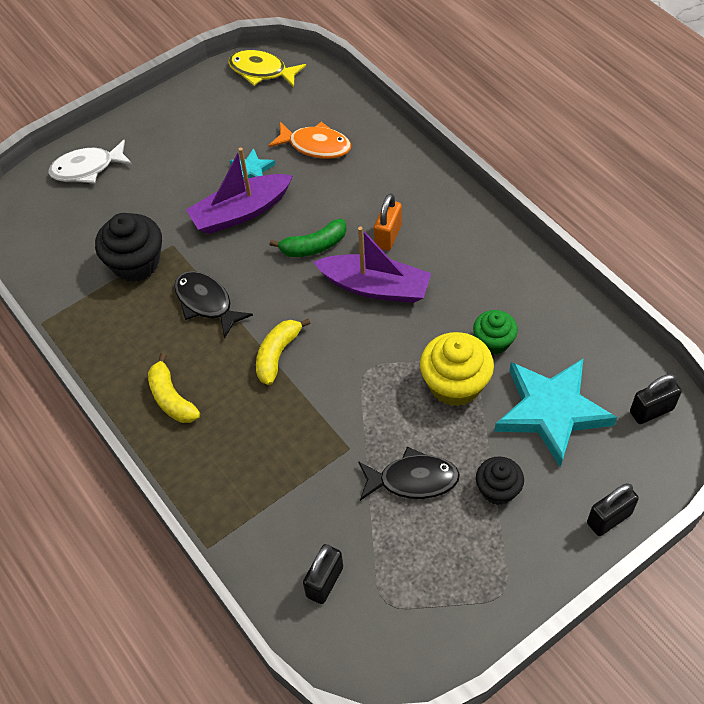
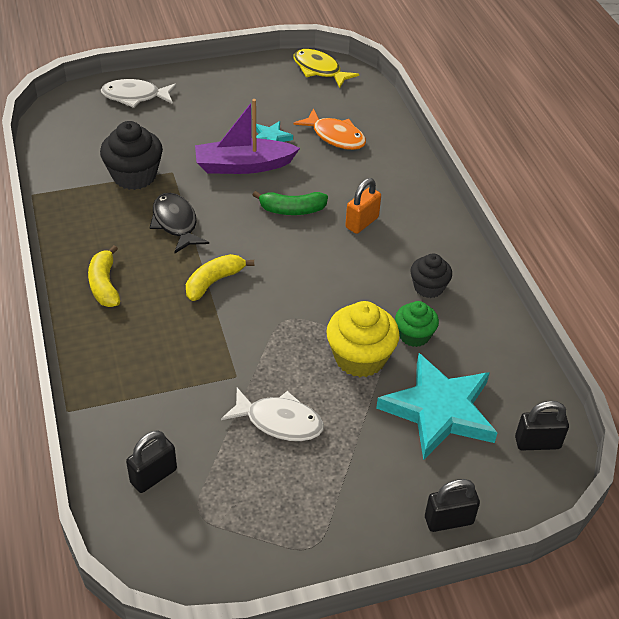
camera: 15 degrees right, 10 degrees down
purple boat [313,227,431,303] -> none
black fish [358,447,460,501] -> white fish [221,388,324,441]
black cupcake [476,457,524,505] -> black cupcake moved to [411,254,452,298]

